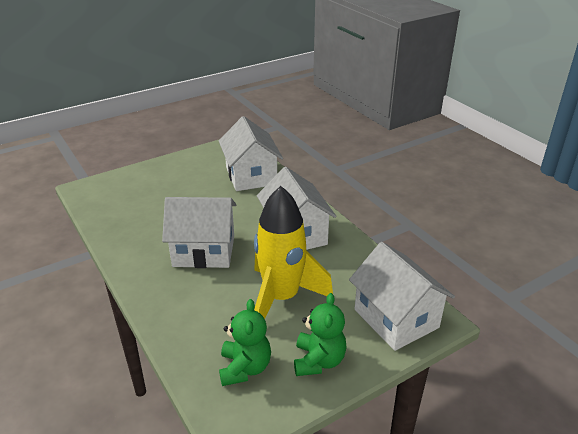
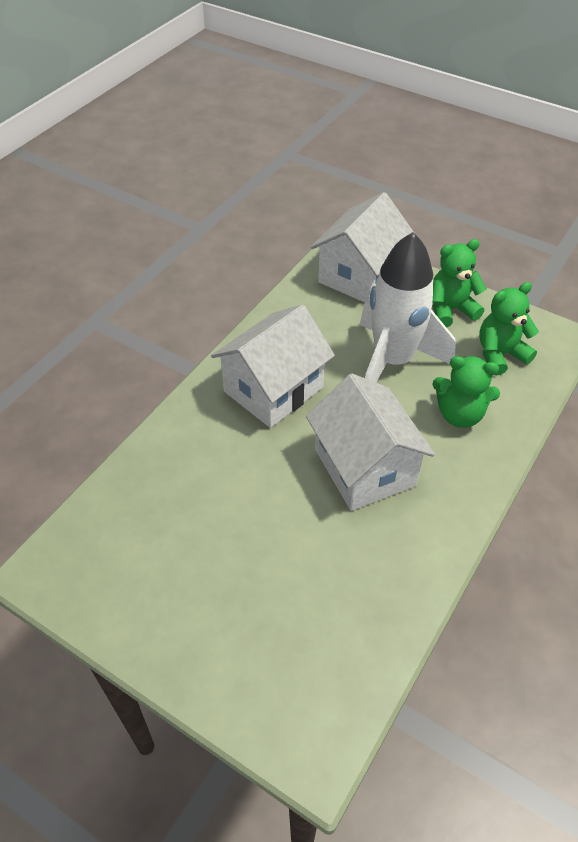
camera: 115 degrees left, 15 degrees up
white house [219,116,283,191] -> none
yellow rocket [254,186,333,319] -> white rocket [360,232,456,382]
none -> green teddy bear [432,356,500,428]

